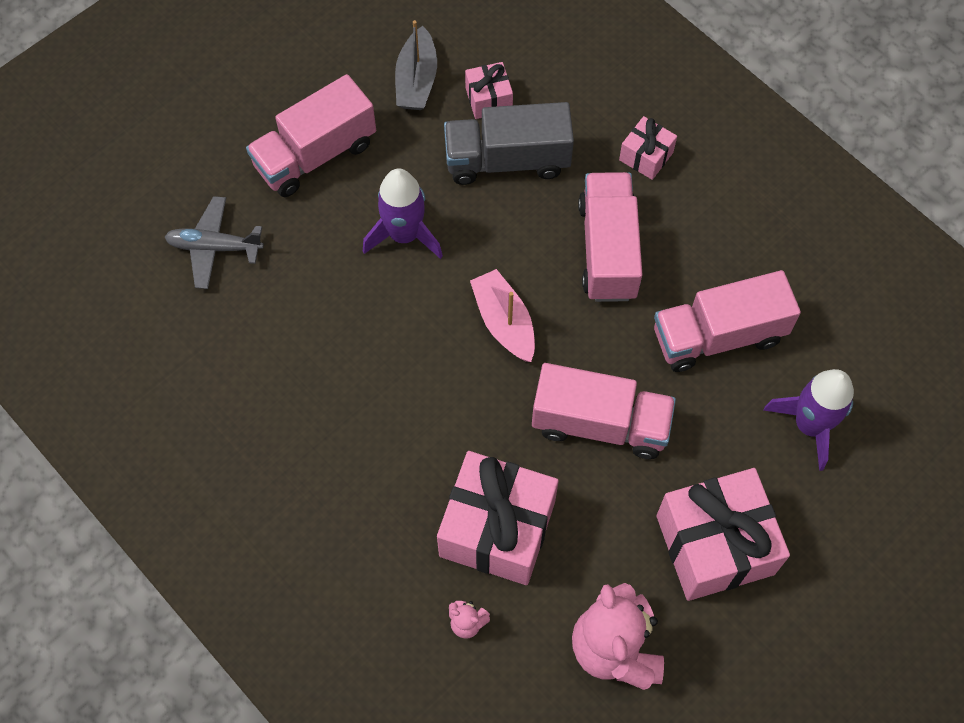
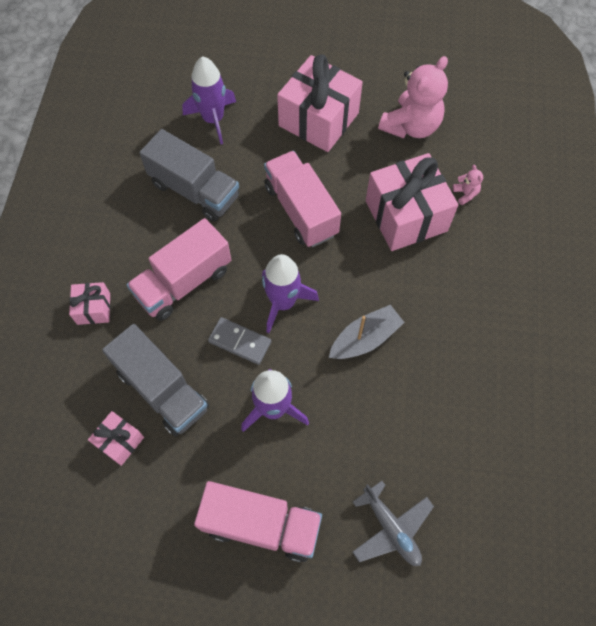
camera: 130 degrees left, 0 degrees up
grey boat [395,20,437,110] -> grey boat moved to [329,305,405,359]
pink boat [470,269,535,362] -> purple rocket [262,254,319,333]
pink truck [654,270,801,372] -> grey truck [139,129,239,222]
none -> grey domino [208,317,271,365]

